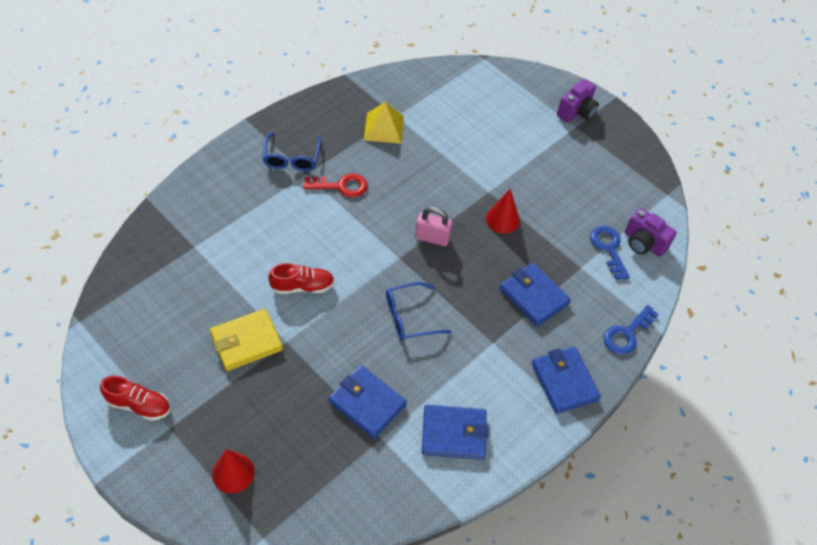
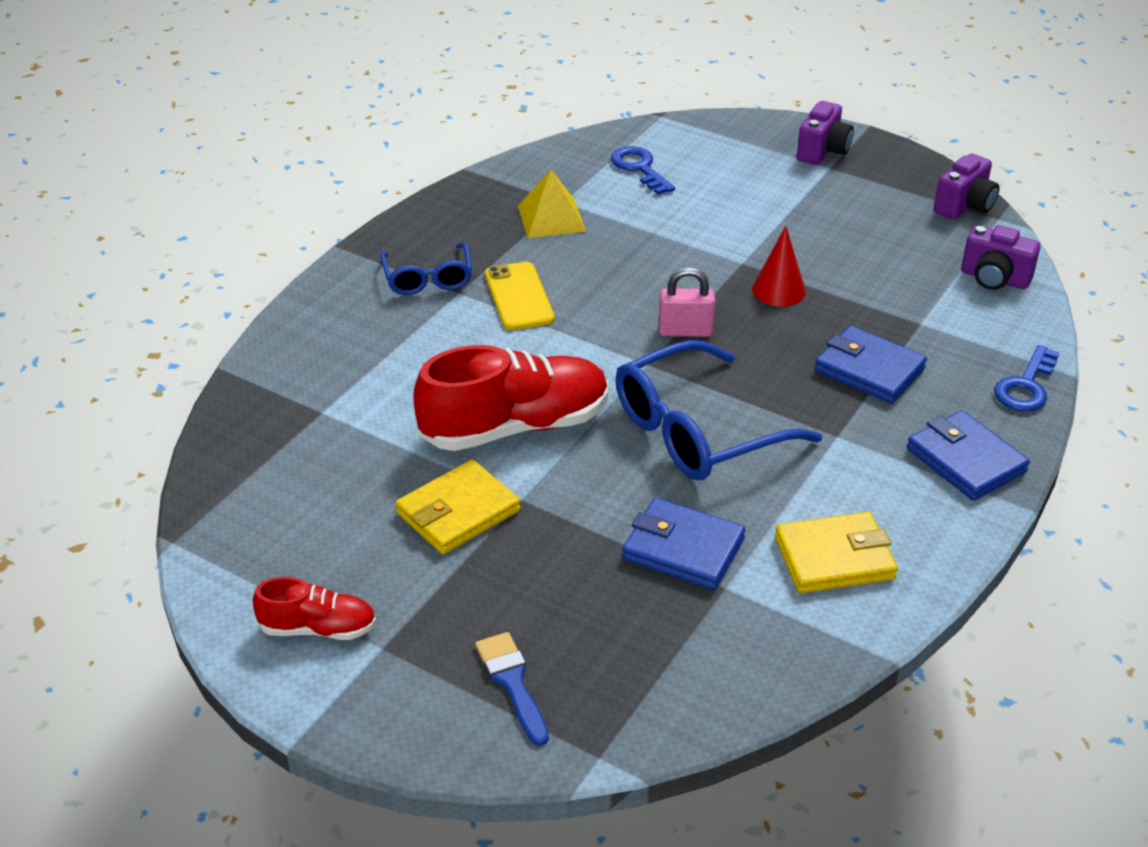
camera: 10 degrees left, 15 degrees down
red cone [212,449,255,493] -> blue brush [475,632,549,746]
red shoe [268,263,334,294] -> red shoe [413,345,609,451], size x1.91
red key [303,174,368,197] -> yellow phone [485,262,555,330]
blue glasses [386,282,451,341] -> blue glasses [615,340,822,480], size x1.74
blue wallet [422,405,489,460] -> yellow wallet [775,512,898,593]
blue key [590,226,630,280] -> blue key moved to [611,146,675,195]
none -> purple camera [934,154,999,220]

